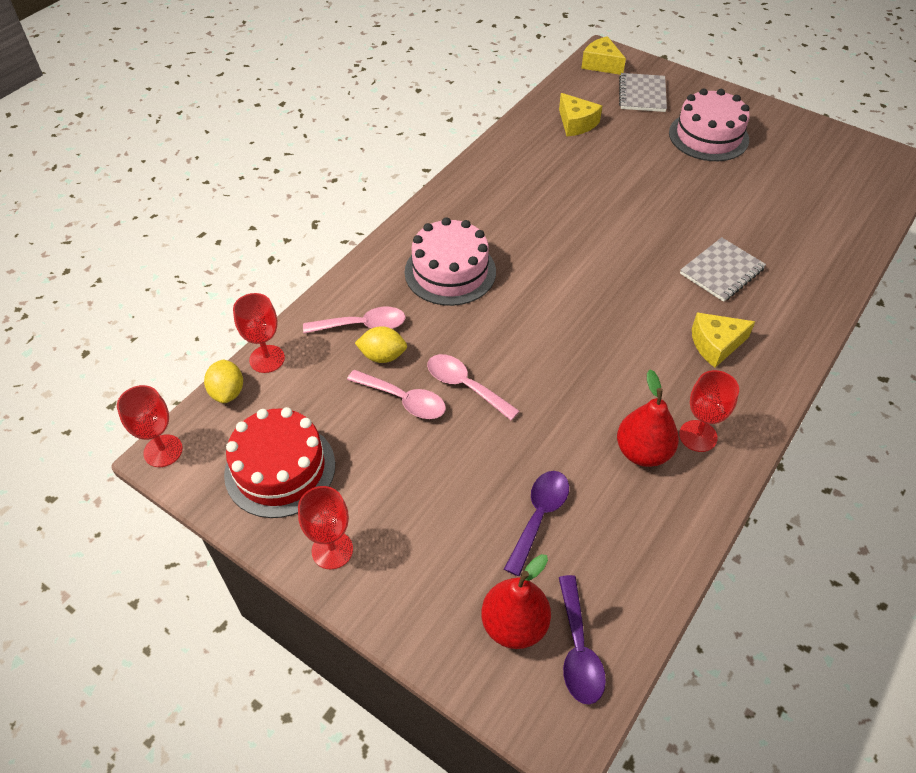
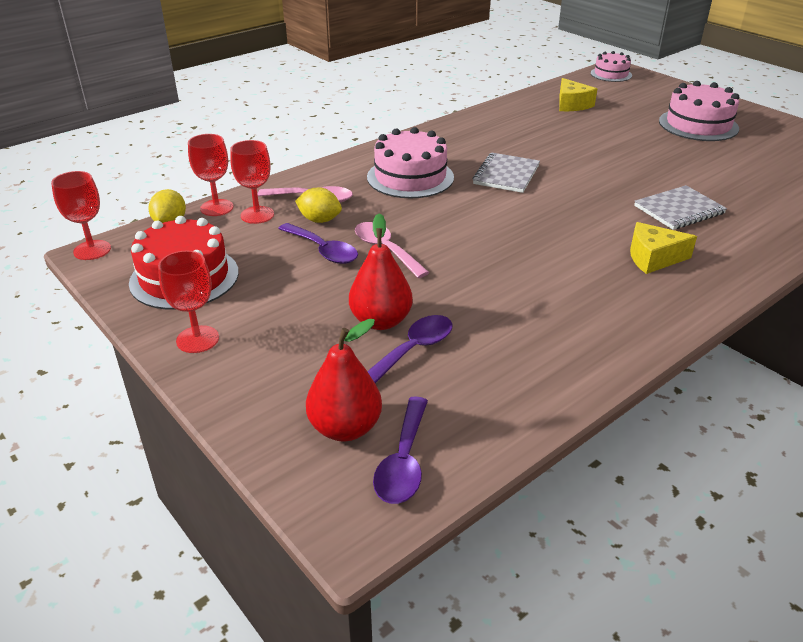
camera: 15 degrees right, 15 degrees down
pink spoon [347,370,446,419] -> purple spoon [278,223,358,264]
yellow cheese [581,36,626,75] -> pink cake [591,51,632,82]
red pear [617,370,679,467] -> red pear moved to [349,213,413,330]
grey notebook [619,73,667,112] -> grey notebook moved to [472,153,540,193]
red goblet [679,370,739,452] -> red goblet moved to [230,140,274,224]

